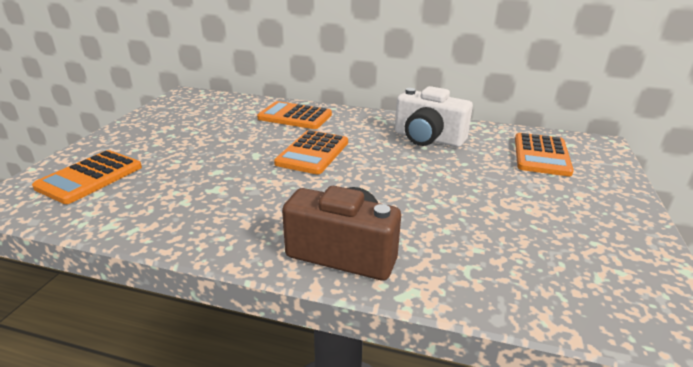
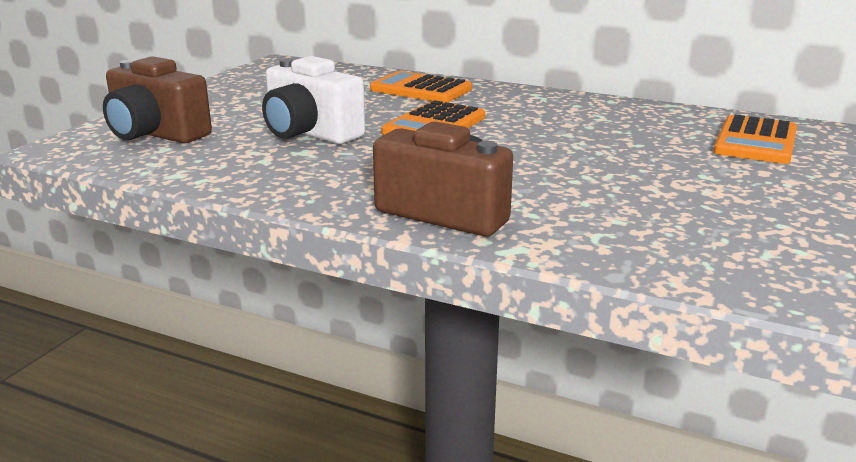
camera: 10 degrees right, 5 degrees down
orange calculator [32,150,142,204] -> brown camera [103,56,212,143]
white camera [395,86,473,147] -> white camera moved to [262,56,365,144]

